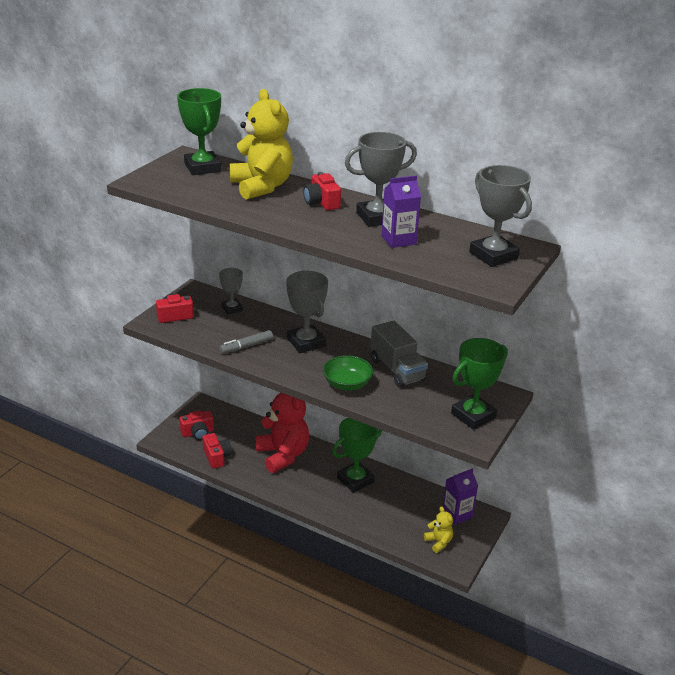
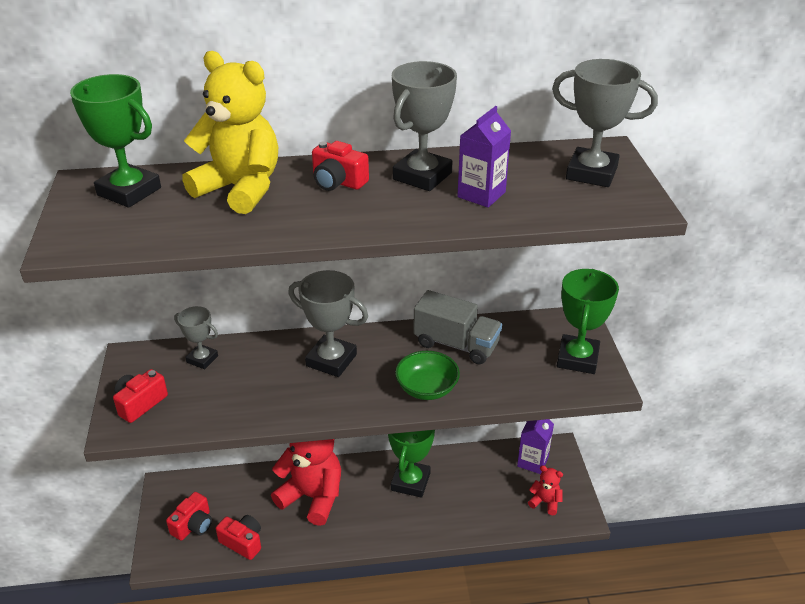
camera: 35 degrees left, 5 degrees up
grey marker [220,330,273,354] -> none
yellow teddy bear [424,506,453,553] -> red teddy bear [528,465,563,515]

